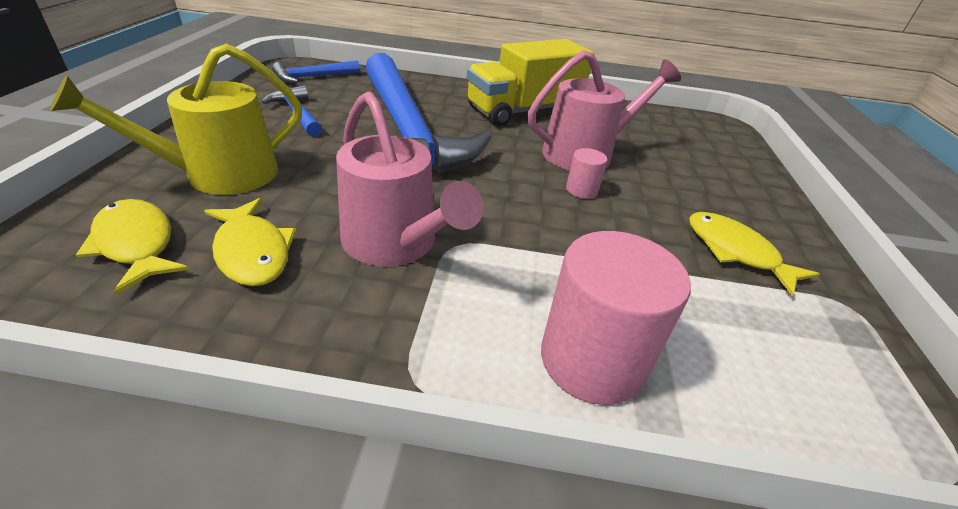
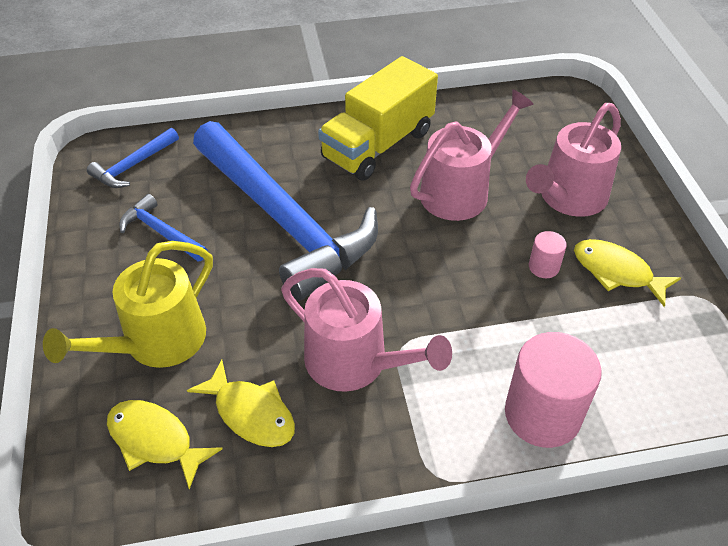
camera: 15 degrees left, 10 degrees up
pink cylinder [566,148,607,199] -> pink cylinder moved to [529,231,567,278]
none -> pink watering can [526,103,621,217]

